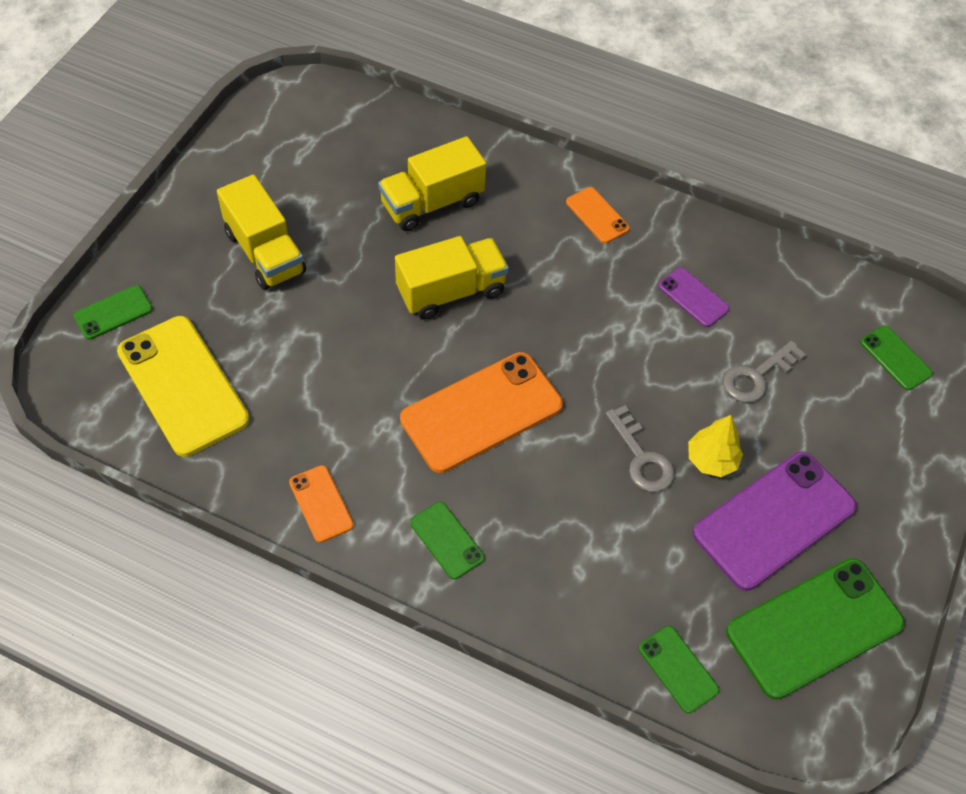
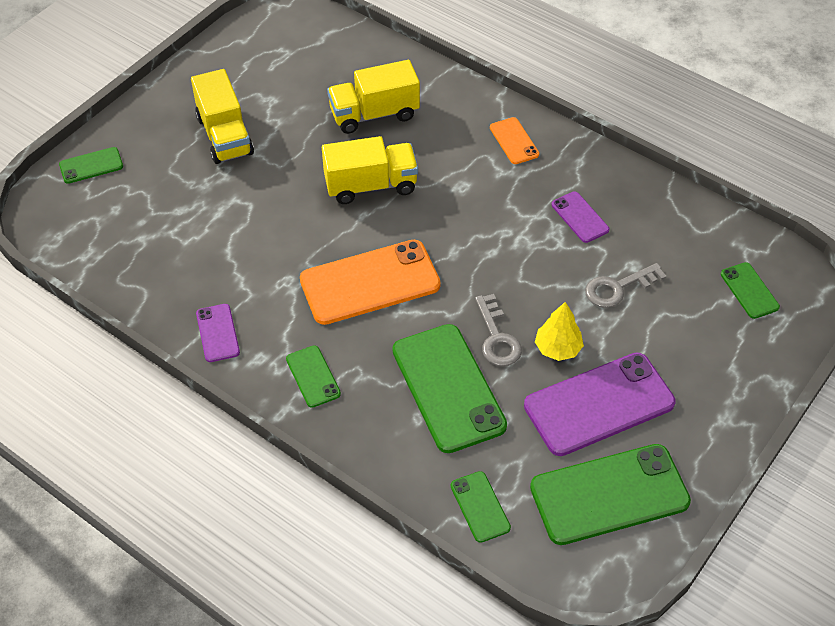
camera: 15 degrees right, 5 degrees down
yellow phone [117,316,250,457] -> none
orange phone [289,465,354,543] -> purple phone [196,304,240,362]
none -> green phone [392,324,507,453]

